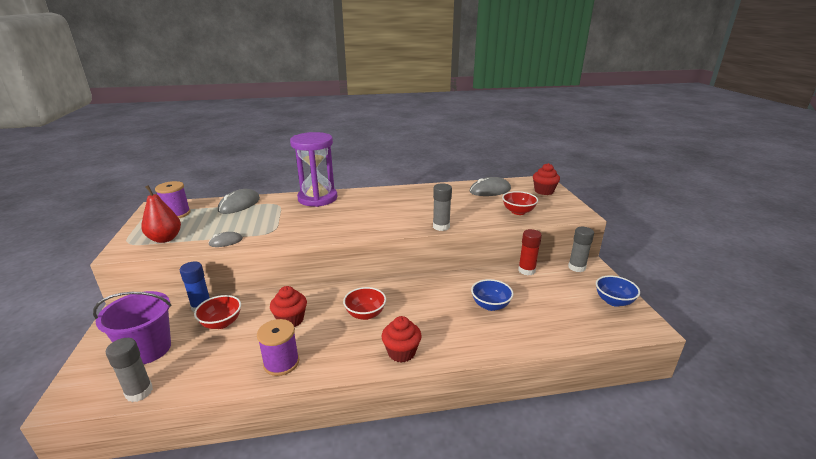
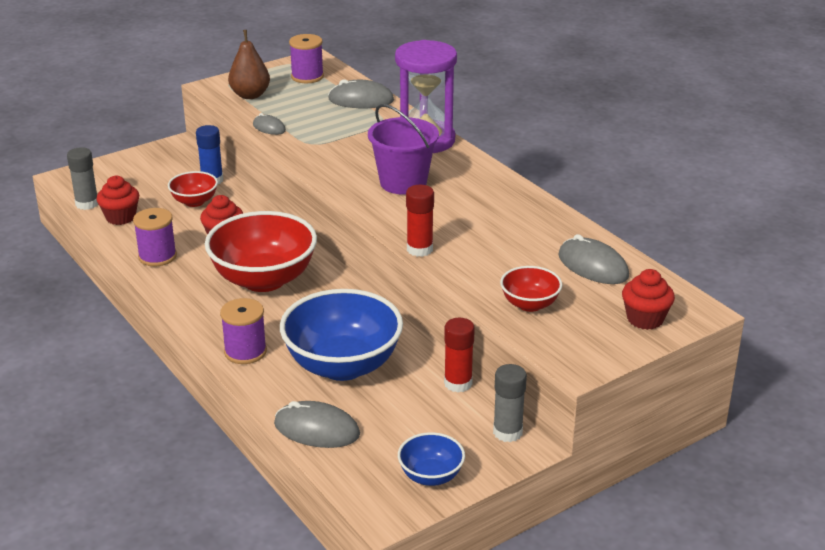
camera: 65 degrees right, 5 degrees up
purple bucket [93,291,171,364] -> purple bucket moved to [368,104,439,195]
red pear [141,185,181,243] -> brown pear [228,30,270,99]
red bowl [343,287,386,320] -> red bowl [205,211,317,292], size x2.02
red cupcake [382,316,422,362] -> red cupcake moved to [97,175,139,225]
grey glue stick [433,183,452,231] -> red glue stick [406,185,434,257]
blue bowl [471,279,514,311] -> blue bowl [280,289,403,381], size x2.02
none -> purple spool [220,298,267,364]
none -> grey mouse [274,401,360,448]

